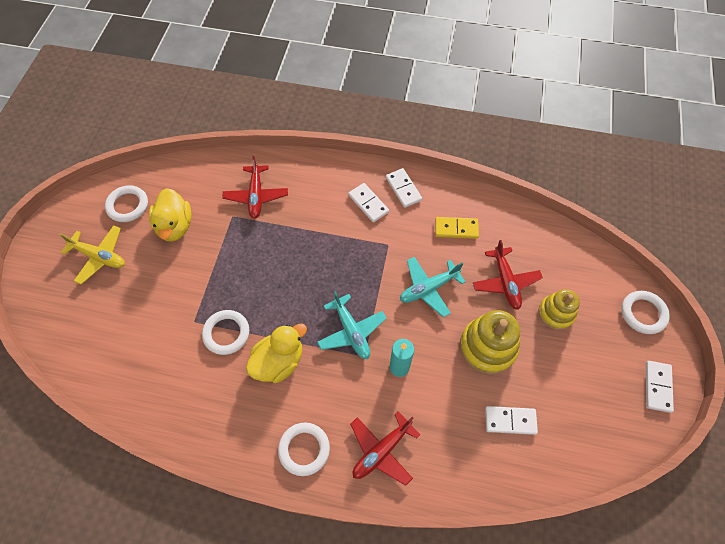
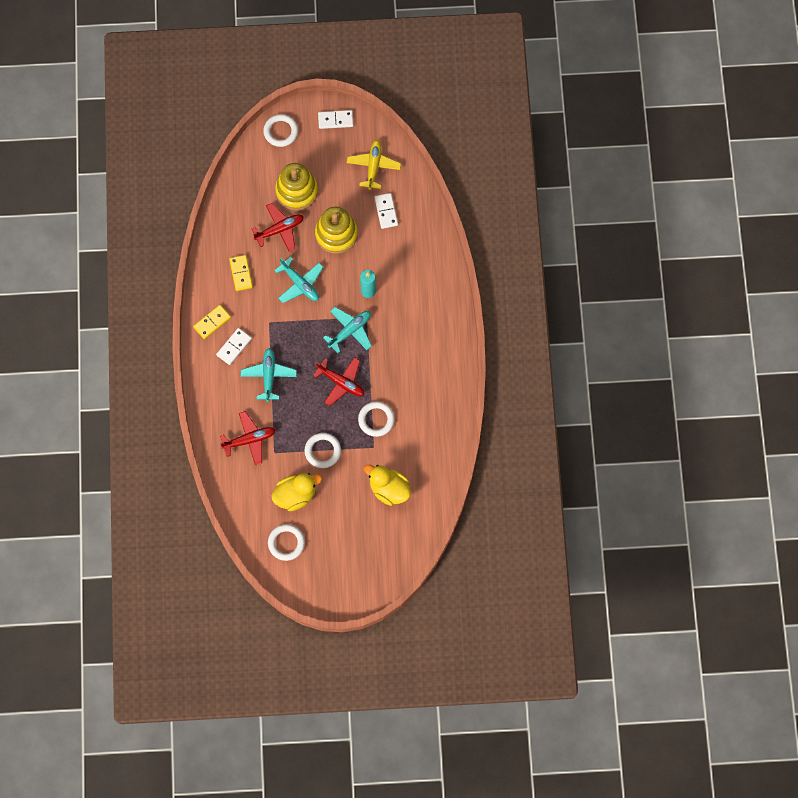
camera: 105 degrees left, 10 degrees up
yellow plane [59,225,125,284] -> yellow plane moved to [347,140,401,190]
yellow duck [246,324,307,383] -> yellow duck moved to [364,465,411,506]
white ring [278,423,330,476] -> white ring moved to [305,433,341,468]
red plane [350,411,420,486] -> red plane moved to [313,357,364,406]
white domino [386,168,422,208] -> yellow domino [193,305,231,339]
yellow stacking toy [538,289,580,330] -> yellow stacking toy [275,163,318,210], size x1.54
none -> turquoise plane [241,348,297,402]

